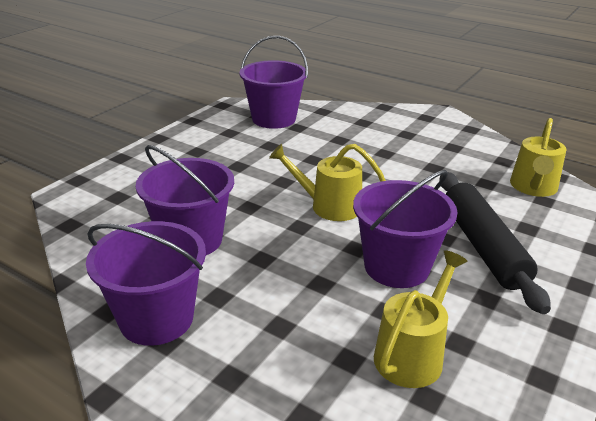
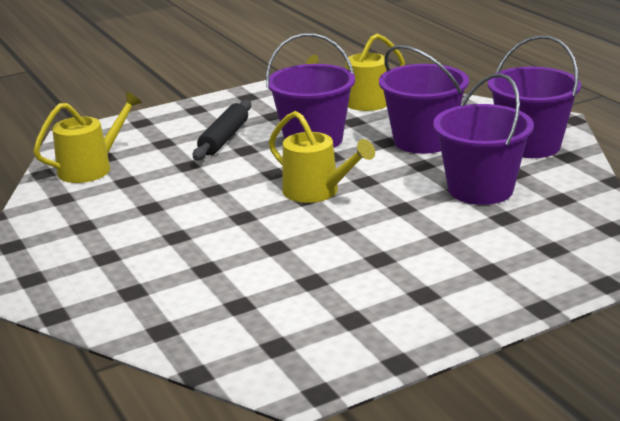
camera: 150 degrees left, 5 degrees down
purple bucket [240,36,308,129] -> purple bucket moved to [379,45,469,154]
black rolling pin [439,172,551,314] -> black rolling pin [193,100,251,161], size x0.66

